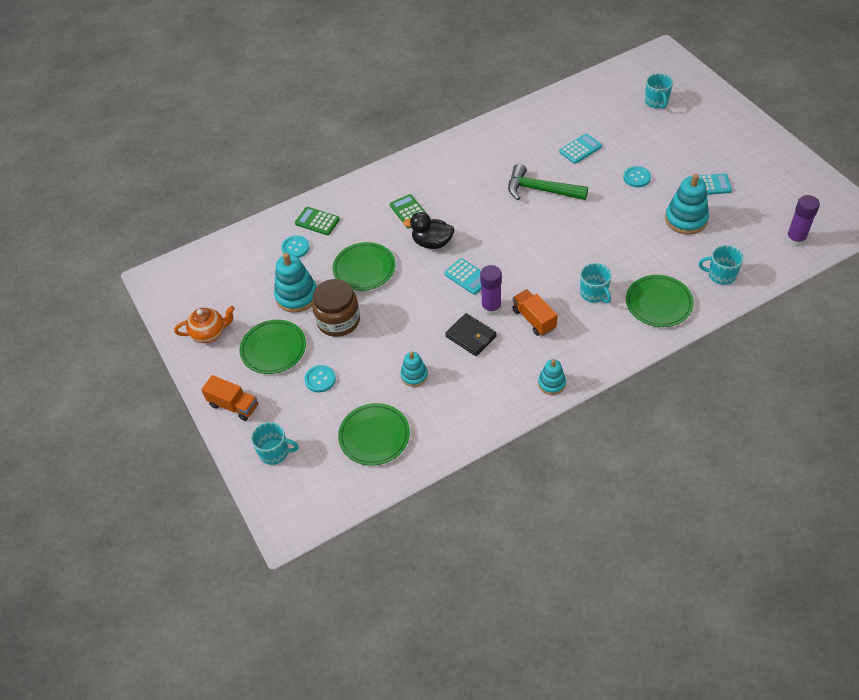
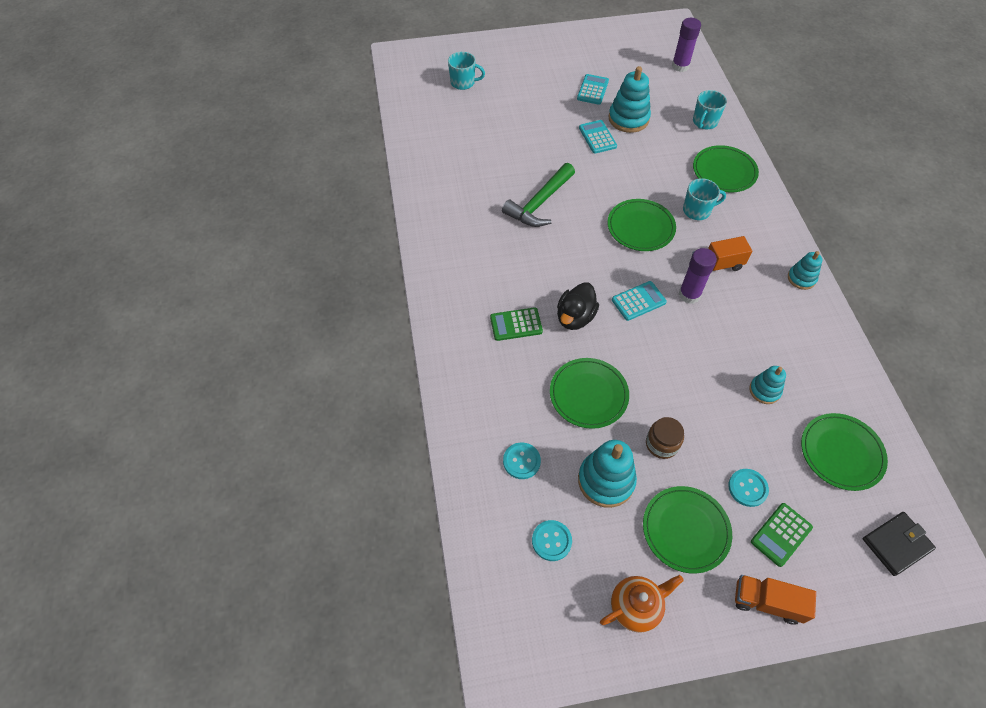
camera: 75 degrees left, 5 degrees up
orange teapot [174,306,235,343] -> orange teapot turned 60 degrees clockwise [600,575,684,633]
orange truck [201,375,258,421] -> orange truck turned 120 degrees counterclockwise [735,575,816,625]
turquoise mug [251,422,299,465] -> none
green calculator [295,207,340,235] -> green calculator moved to [751,503,813,567]
brown jar [312,279,360,337] -> brown jar [646,417,684,459], size x0.61
black wallet [445,313,497,356] -> black wallet moved to [863,512,936,576]
turquoise calculator [559,134,602,164] -> turquoise calculator moved to [579,120,617,153]
turquoise button [623,166,651,187] -> turquoise button moved to [532,520,572,561]
none -> green plate [607,199,676,251]

